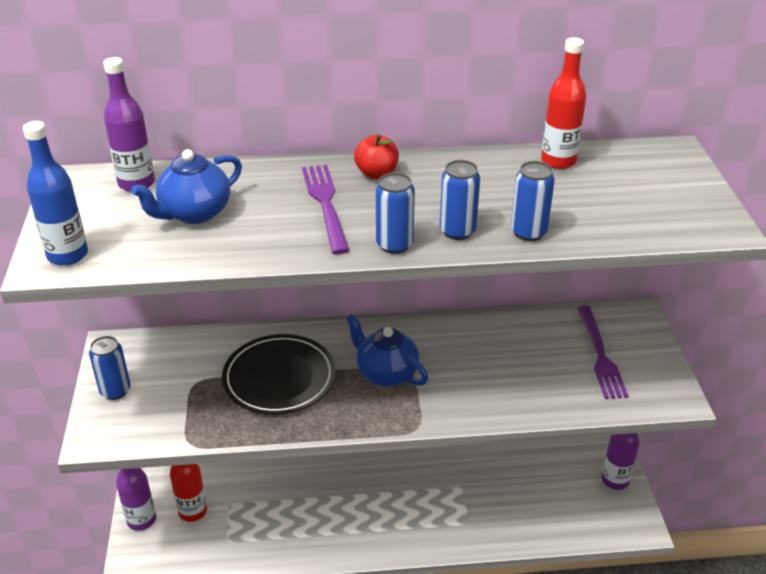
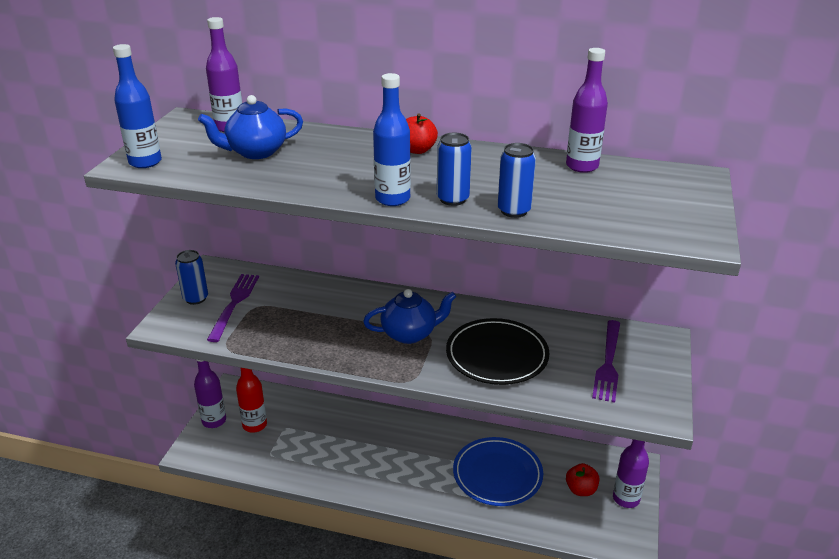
camera: 20 degrees right, 5 degrees down
black plate [222,334,336,415] -> black plate moved to [446,318,550,385]
purple fork [302,165,349,254] -> purple fork moved to [207,274,259,342]
blue teapot [346,314,428,386] -> blue teapot turned 105 degrees clockwise [363,289,456,344]
blue can [376,173,415,254] -> blue bottle [373,73,411,206]
red bottle [541,37,586,169] -> purple bottle [566,48,608,173]
none -> blue plate [453,437,543,506]
none -> red apple [566,463,599,496]

